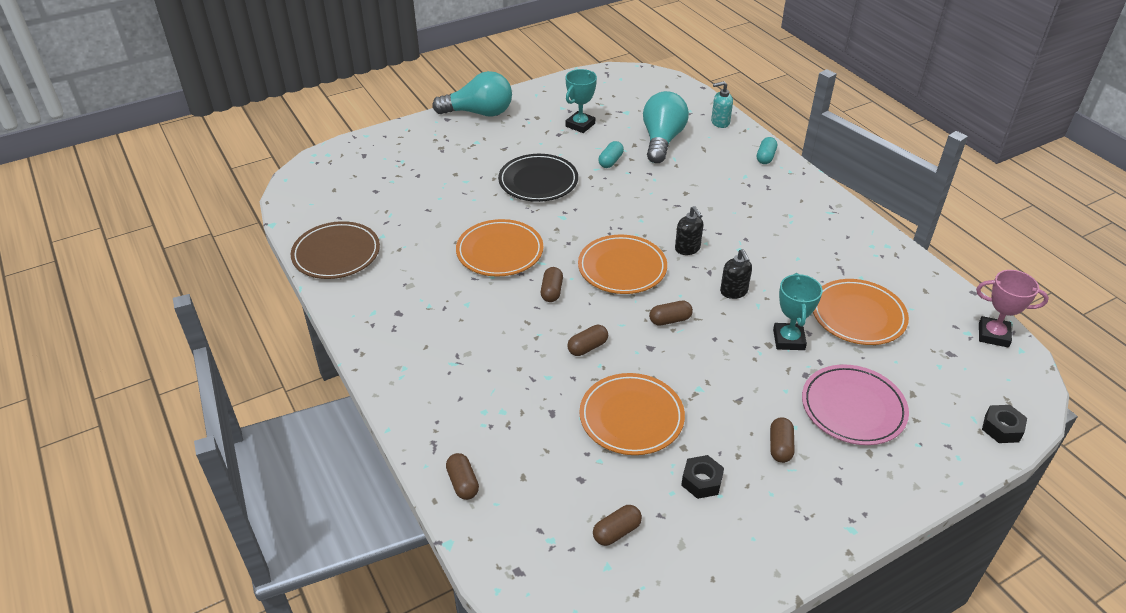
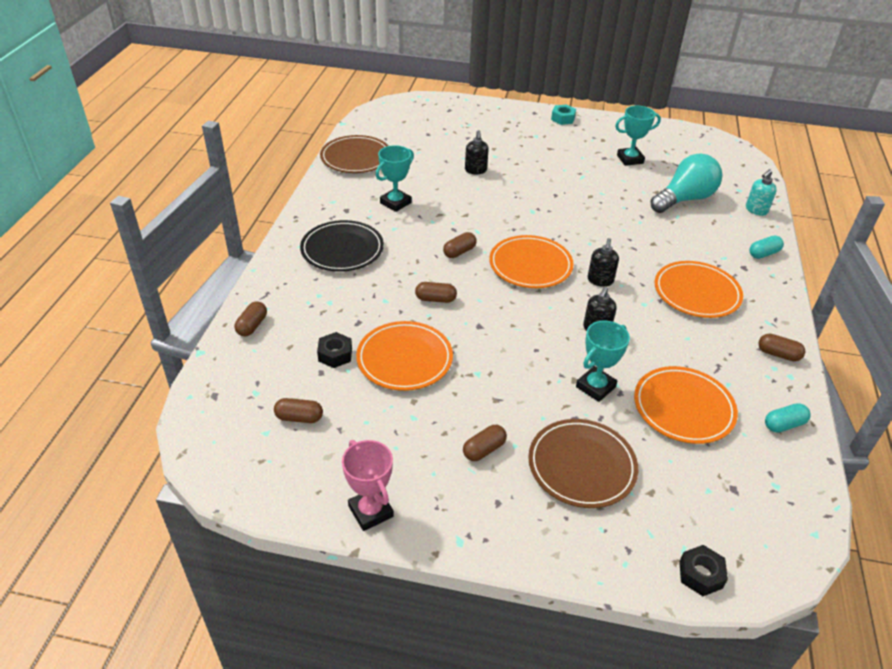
camera: 40 degrees right, 0 degrees up
turquoise light bulb [432,71,512,116] -> turquoise nut [551,104,576,125]
orange plate [456,219,543,277] -> orange plate moved to [655,261,743,318]
black plate [498,154,578,202] -> black plate moved to [300,220,384,272]
turquoise capsule [598,141,624,168] -> turquoise capsule moved to [765,403,811,433]
brown capsule [649,301,693,326] -> brown capsule moved to [758,334,805,361]
black nut [681,455,724,499] -> black nut moved to [317,332,352,368]
turquoise soap dispenser [711,81,733,128] -> turquoise soap dispenser turned 75 degrees counterclockwise [746,169,777,216]
pink plate [802,364,909,445] -> brown plate [528,419,638,508]
pink trophy [976,270,1049,348] -> pink trophy moved to [342,440,394,531]
none -> turquoise trophy [376,145,414,212]
none -> black soap dispenser [465,130,489,174]

